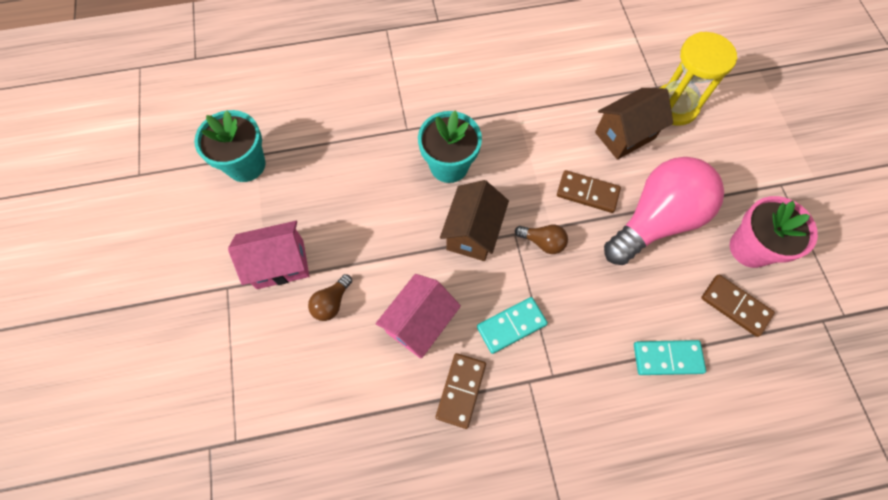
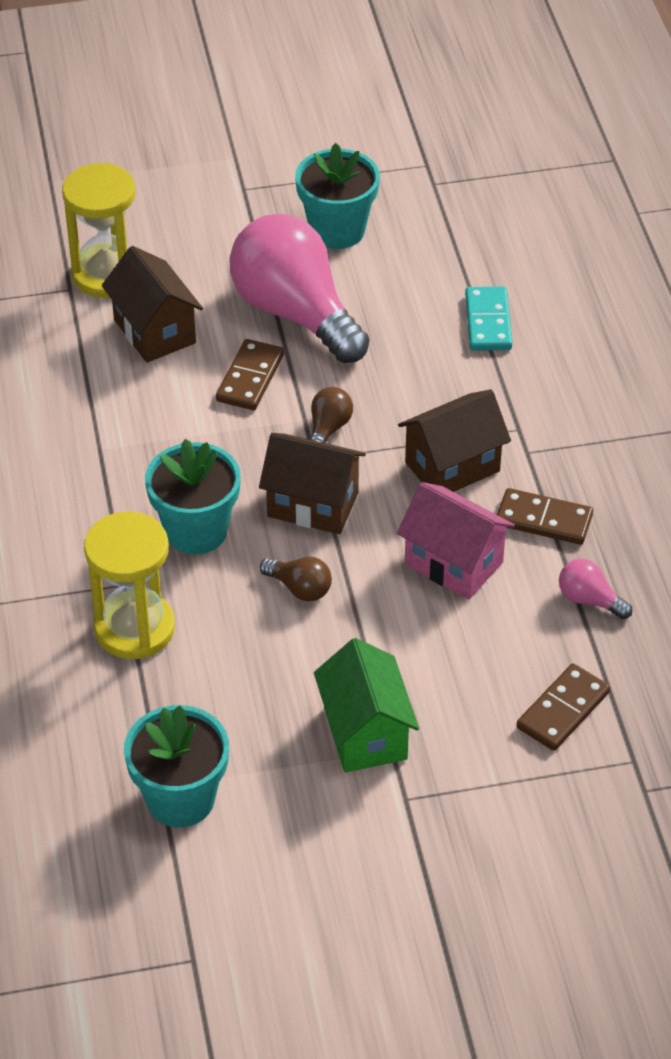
camera: 90 degrees left, 20 degrees down
pink house [228,221,309,289] -> green house [314,638,419,773]
brown light bulb [308,274,352,321] -> brown light bulb moved to [260,557,332,601]
turquoise domino [477,297,548,354] -> brown house [398,389,511,492]
brown domino [701,275,775,337] -> brown domino moved to [516,663,610,751]
pink flower pot [730,196,818,268] -> turquoise flower pot [295,143,380,249]
none -> yellow hourglass [84,512,175,659]
none -> pink light bulb [559,559,632,619]

